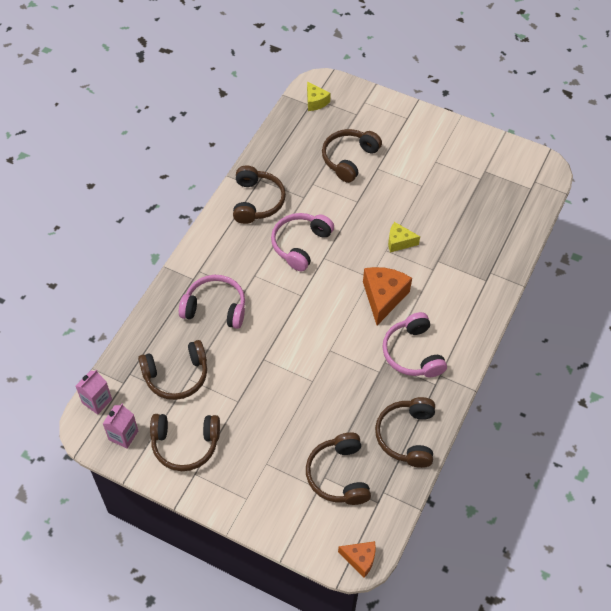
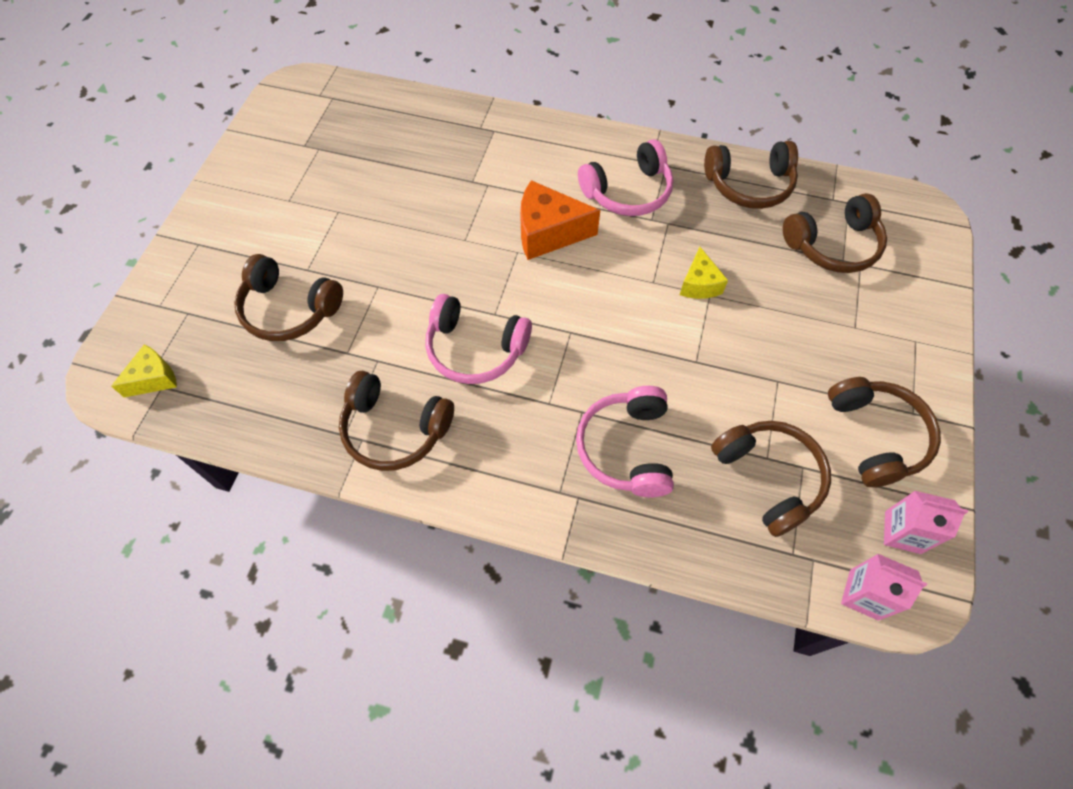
camera: 100 degrees left, 5 degrees up
brown headphones [233,165,286,224] -> brown headphones turned 150 degrees counterclockwise [339,371,454,471]
orange cheese [338,541,376,578] -> none
yellow cheese [388,222,420,252] -> yellow cheese moved to [680,247,728,299]

